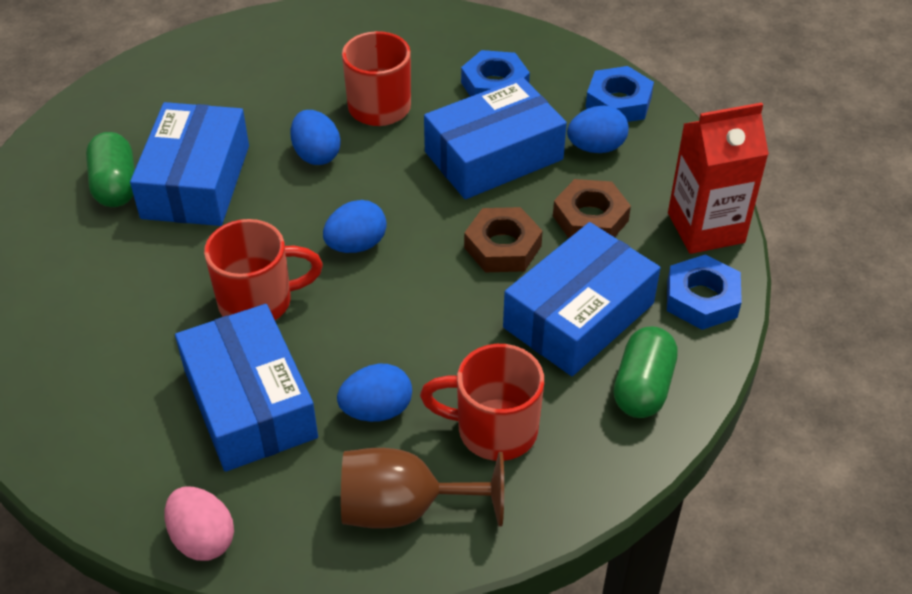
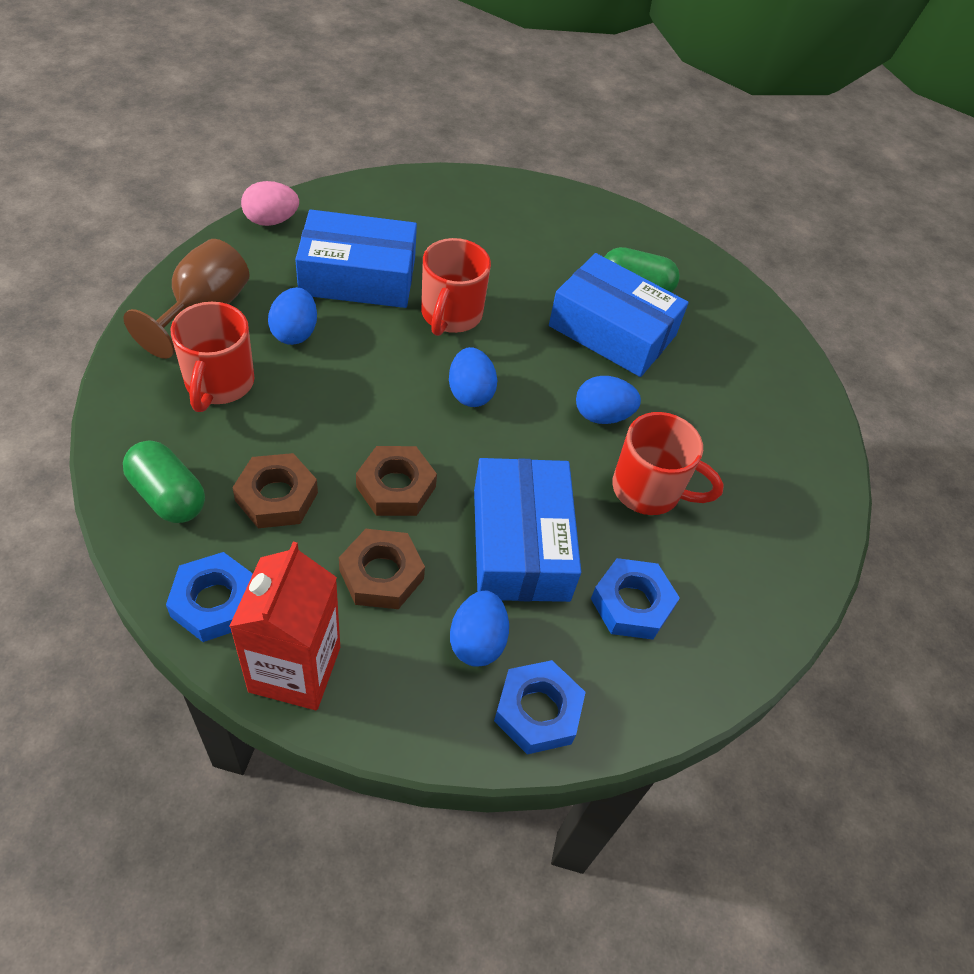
camera: 110 degrees right, 5 degrees up
red mug [420,344,544,461] -> red mug turned 150 degrees clockwise [171,302,255,412]
blue box [503,222,660,376] -> brown nut [232,453,318,528]

